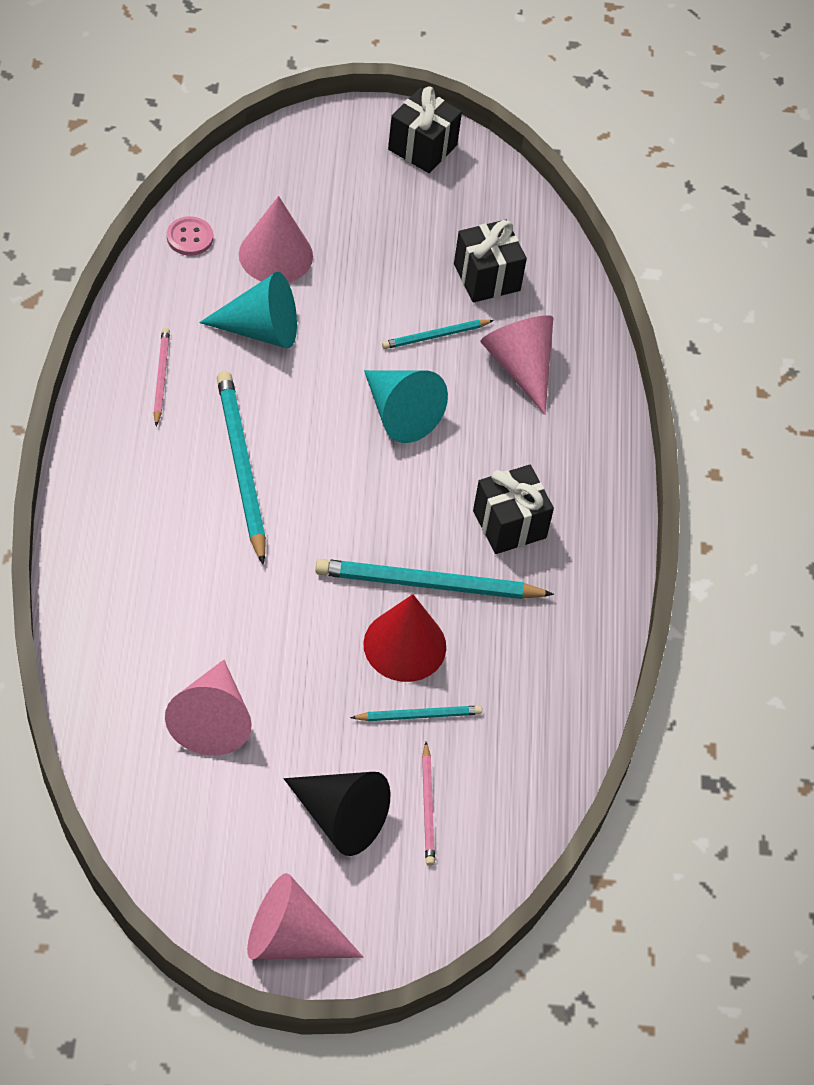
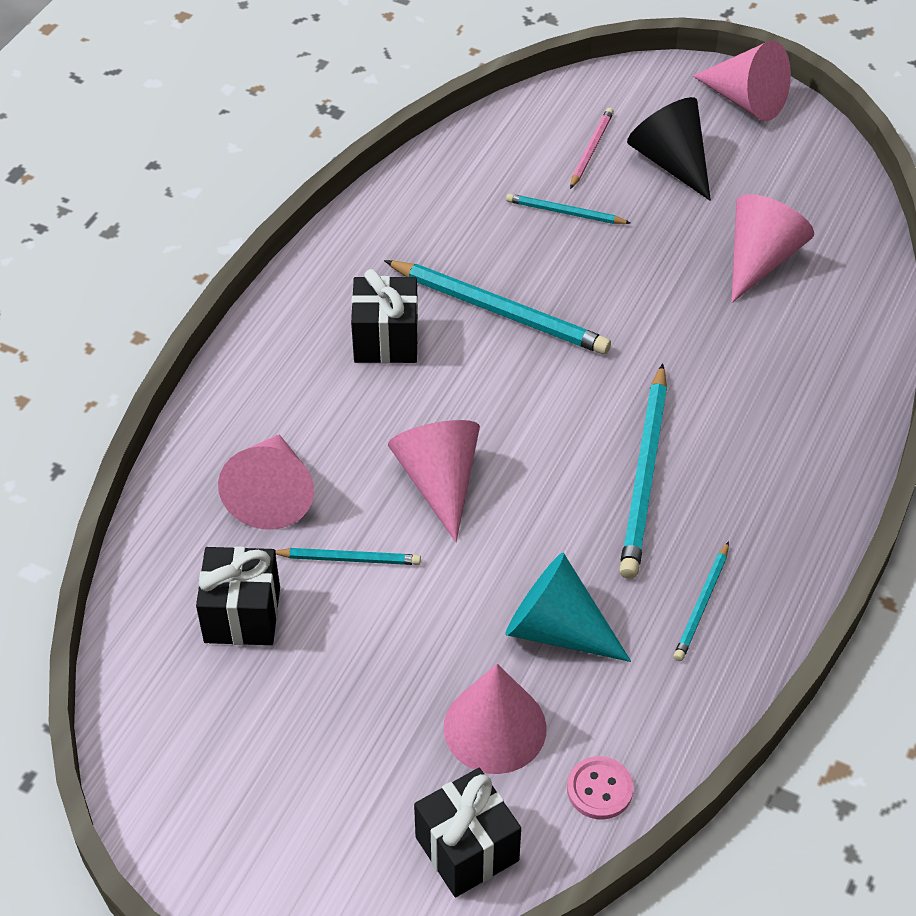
camera: 150 degrees left, 5 degrees down
pink pencil [153,328,170,427] -> turquoise pencil [674,541,729,661]
red cone [363,594,446,682] -> none
turquoise cone [364,370,448,443] -> pink cone [388,420,480,542]
black gift [388,86,462,173] -> black gift moved to [414,768,521,897]

